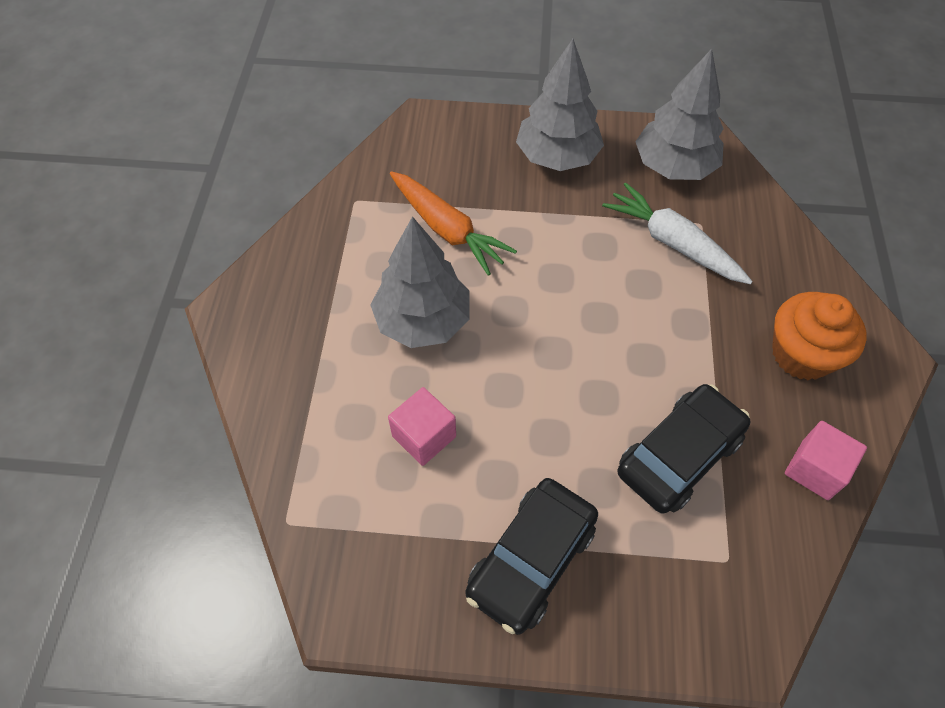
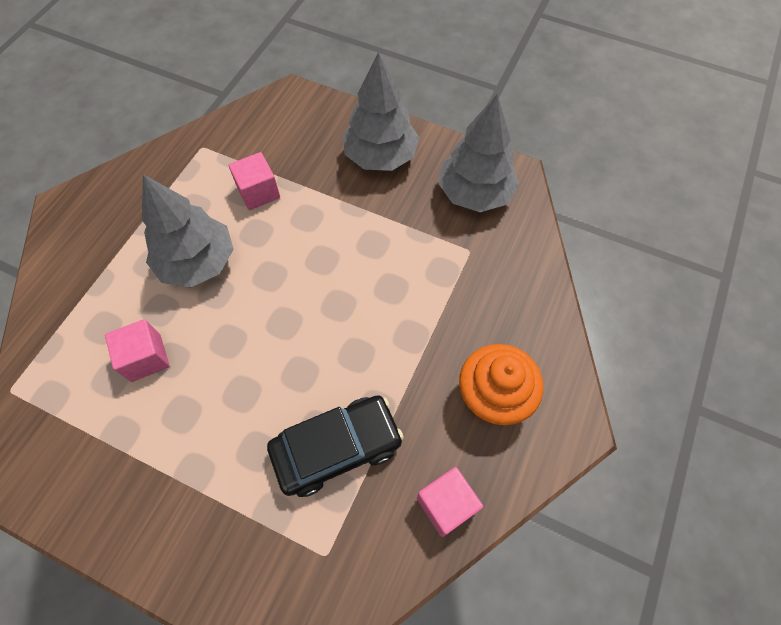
camera: 20 degrees right, 5 degrees up
orange carrot [390,171,517,276] -> pink cube [229,152,280,210]
black car [465,478,598,635] -> none
white carrot [602,183,753,284] -> none

